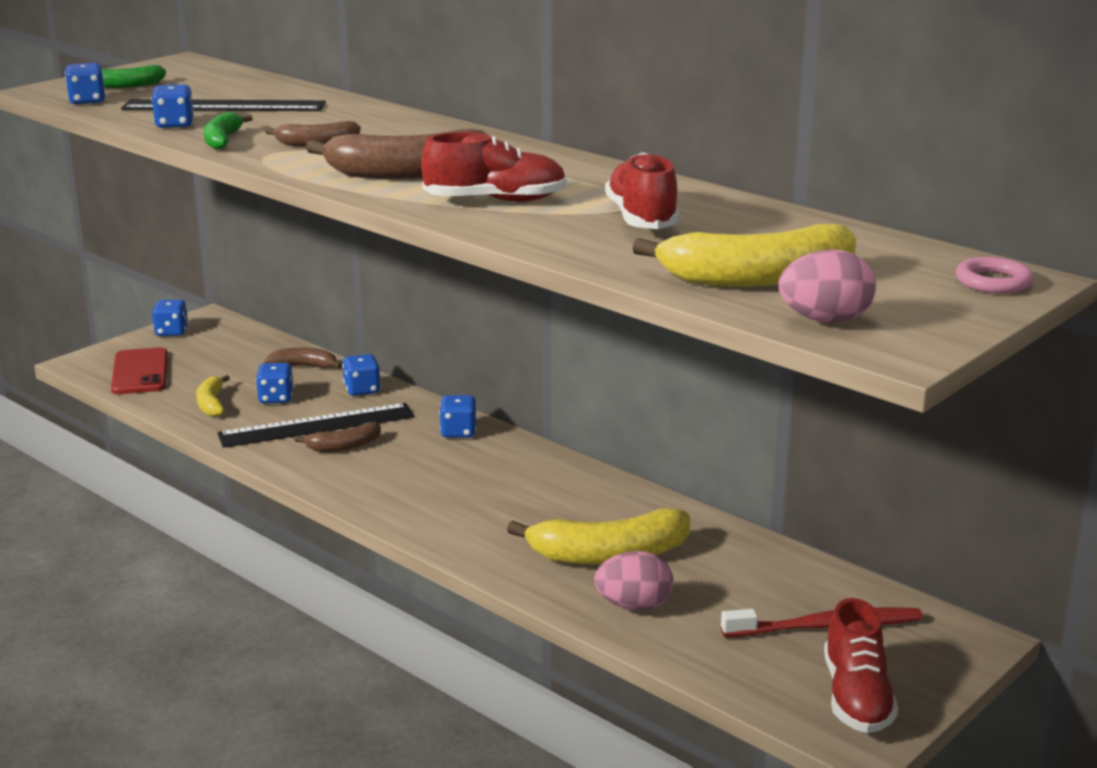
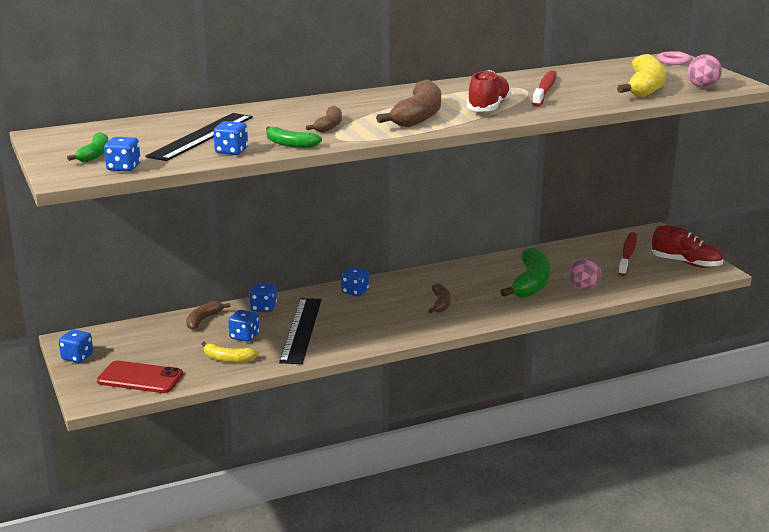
camera: 65 degrees left, 0 degrees up
brown banana [295,422,381,452] -> brown banana moved to [428,284,451,313]
yellow banana [507,508,690,565] -> green banana [500,247,550,297]
red shoe [605,152,679,229] -> red toothbrush [532,71,557,107]

